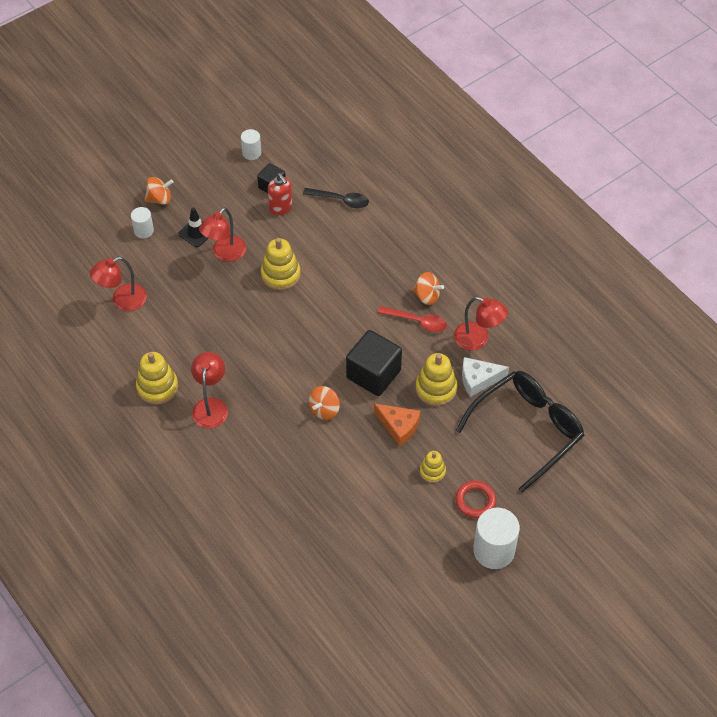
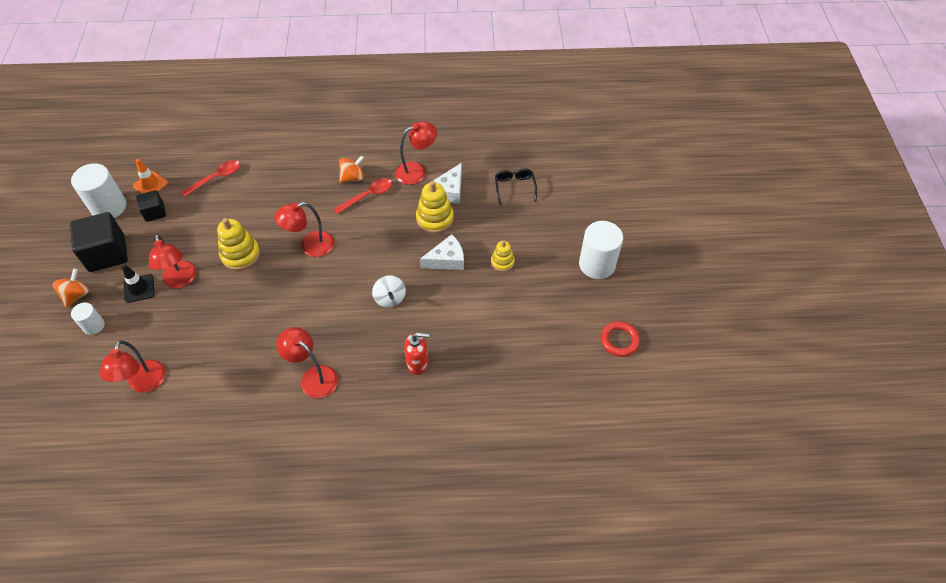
camera: 55 degrees left, 0 degrees up
yellow stacking toy [136,352,178,405] -> none
white cylinder [241,129,261,160] -> white cylinder [71,163,126,218], size x1.83
red soap dispenser [268,173,292,215] -> red soap dispenser moved to [404,333,429,375]
black spoon [303,188,369,208] -> red spoon [181,160,240,197]
orange spinning top [309,386,340,420] -> white spinning top [372,275,406,308]
black cube [346,330,402,396] -> black cube moved to [70,212,128,272]
orange cheese [374,404,420,447] -> white cheese [420,234,464,270]
red ring [455,481,496,518] -> red ring moved to [600,321,640,357]
black glasses [456,371,584,493] -> black glasses [495,169,537,205], size x0.45
none -> orange traffic cone [133,159,168,194]
none -> red lamp [274,202,334,257]

